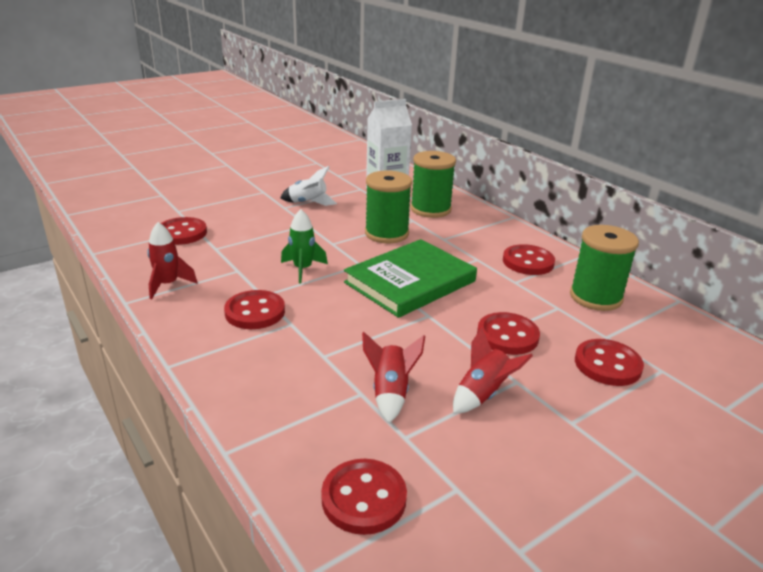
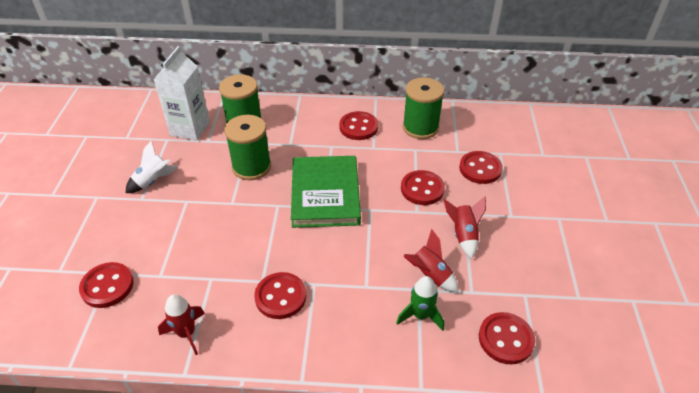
camera: 50 degrees left, 15 degrees up
green rocket [281,209,328,283] -> green rocket moved to [396,276,444,331]

